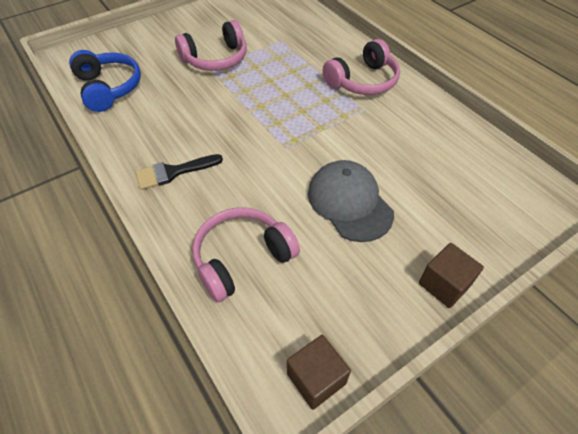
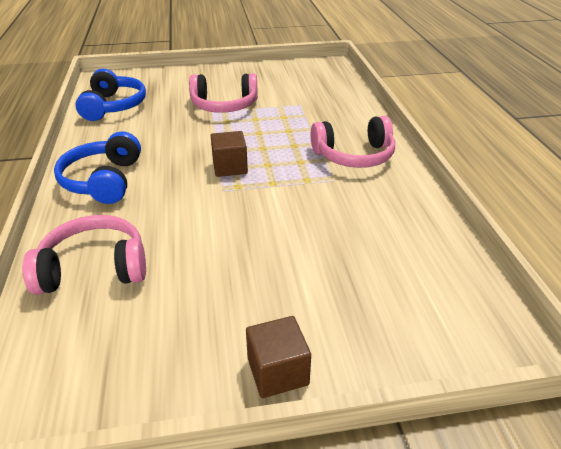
camera: 25 degrees right, 15 degrees down
black brush [136,154,223,190] -> blue headphones [54,132,141,204]
brown cube [287,335,351,410] -> brown cube moved to [211,131,248,177]
grey cap [308,160,394,242] -> none

